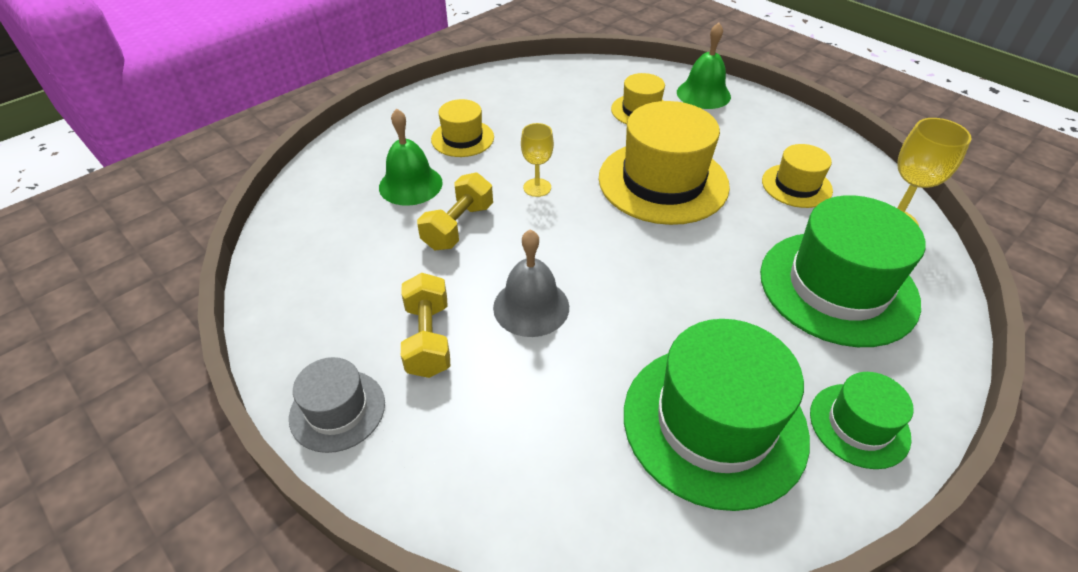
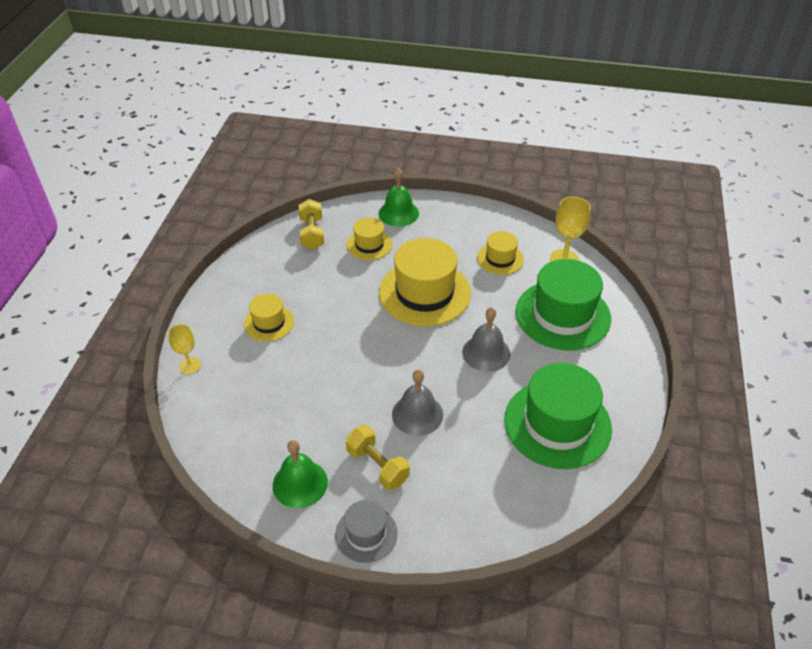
camera: 35 degrees left, 0 degrees up
green bell [379,108,443,206] -> green bell moved to [273,440,328,508]
yellow dumbbell [417,172,493,250] -> yellow dumbbell moved to [299,199,324,250]
yellow goblet [521,123,554,197] -> yellow goblet moved to [168,324,201,374]
green hat [810,372,914,469] -> none
none -> grey bell [462,307,510,372]

